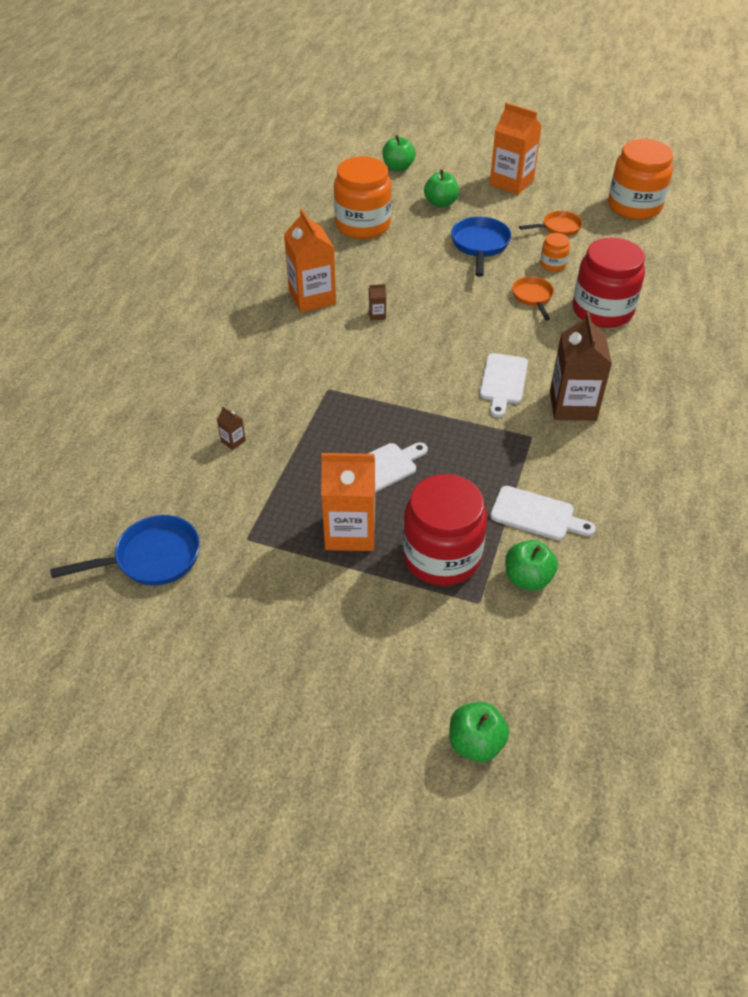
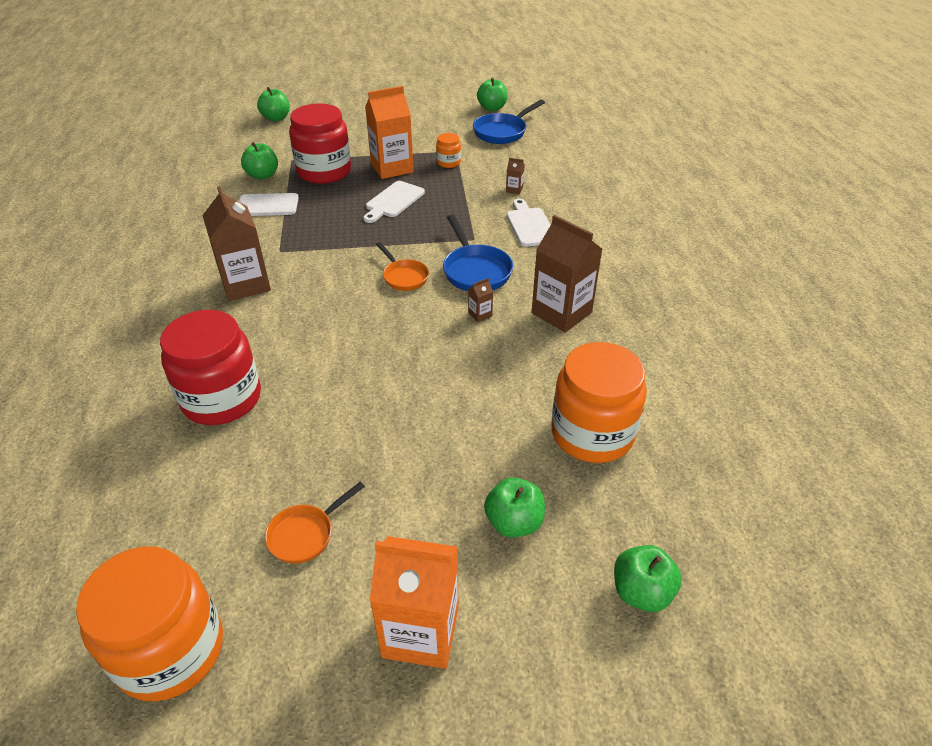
camera: 155 degrees right, 5 degrees down
orange carton [284,209,336,312] -> brown carton [532,215,602,333]
blue pan [451,217,512,277] -> blue pan moved to [443,214,513,291]
white cutting board [480,353,528,418] -> white cutting board moved to [507,199,551,247]
orange pan [512,277,554,321] -> orange pan moved to [376,242,429,291]
orange jar [540,233,570,271] -> orange jar moved to [436,133,461,168]
none -> green apple [477,78,507,111]

